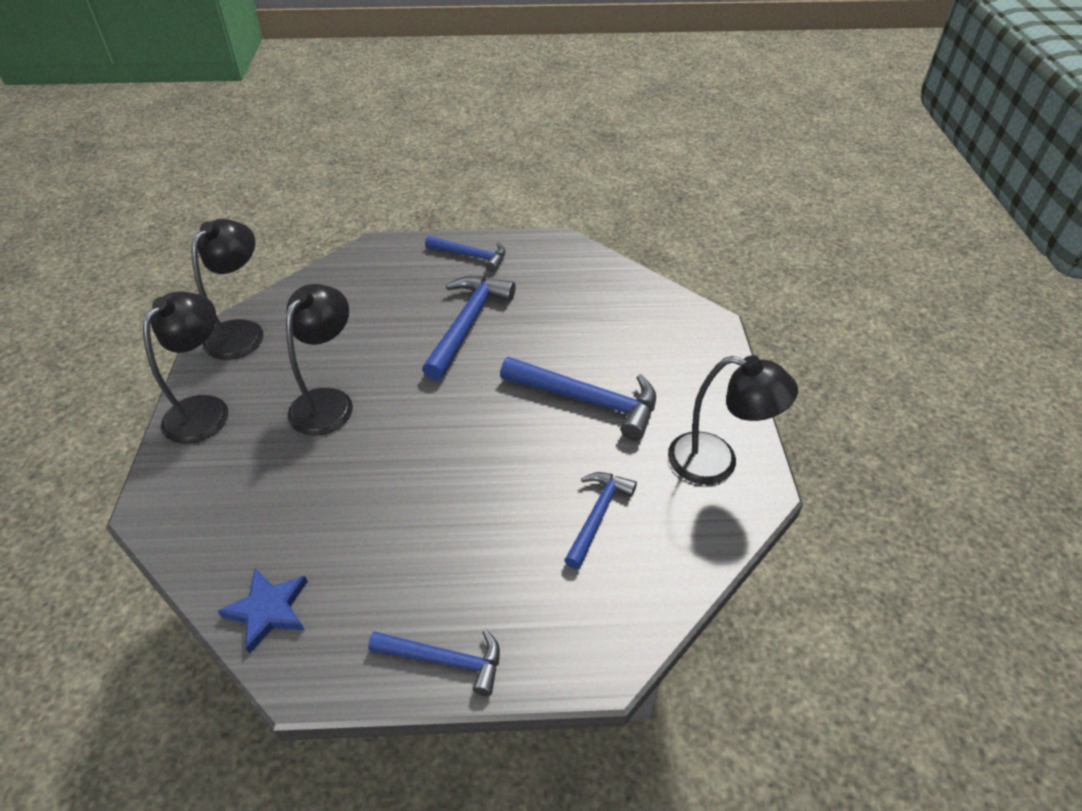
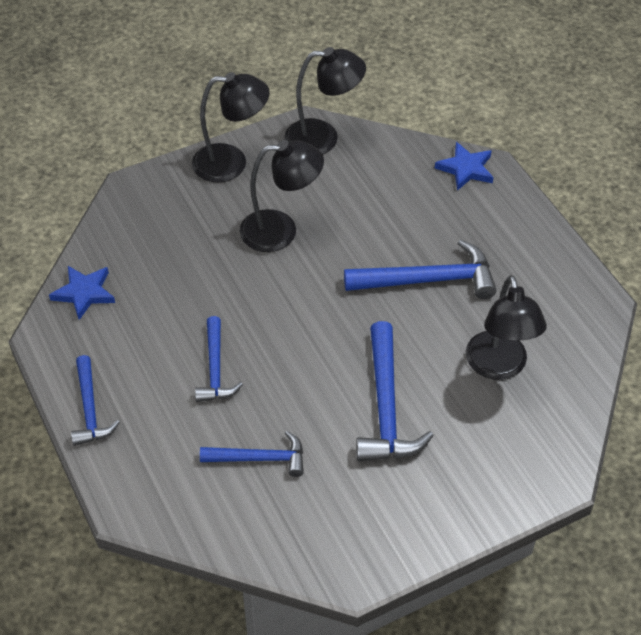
camera: 65 degrees right, 5 degrees up
blue hammer [425,236,506,272] -> blue hammer moved to [195,316,243,402]
black lamp [668,355,798,485] -> black lamp moved to [466,275,547,380]
none -> blue star [435,142,494,191]

